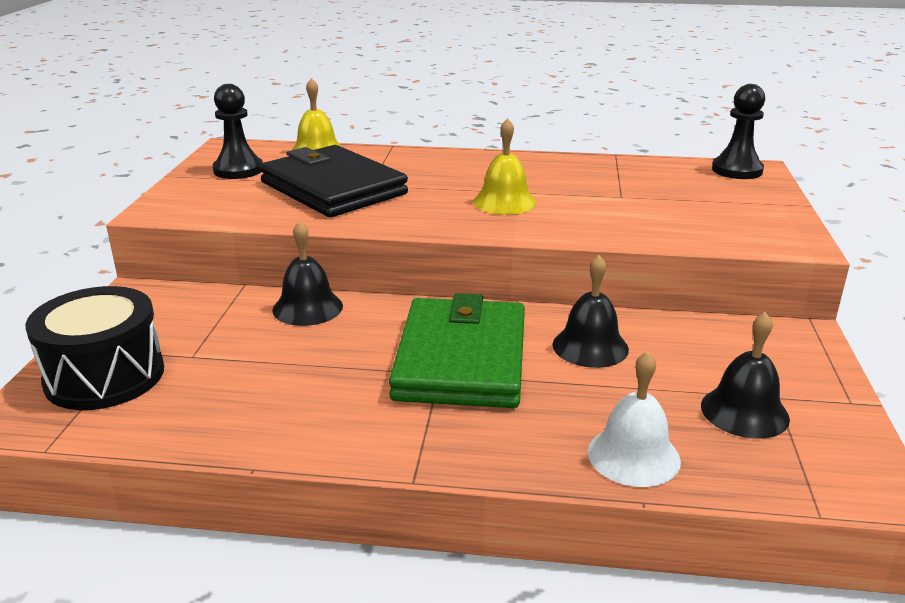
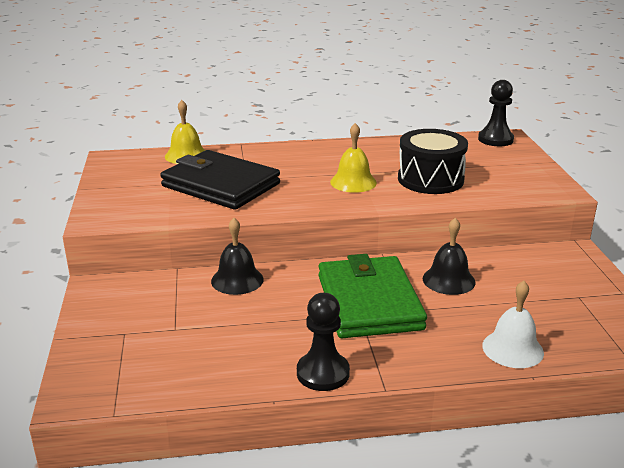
camera: 15 degrees left, 0 degrees up
black drum [26,286,164,410] -> black drum moved to [398,129,468,194]
black pawn [213,84,263,179] -> black pawn moved to [297,293,350,391]
black bell [701,312,790,439] -> none

